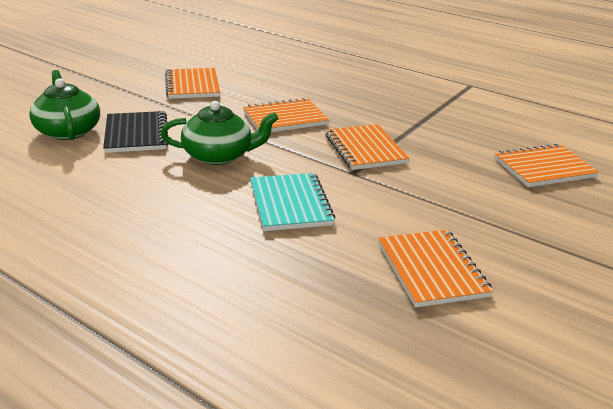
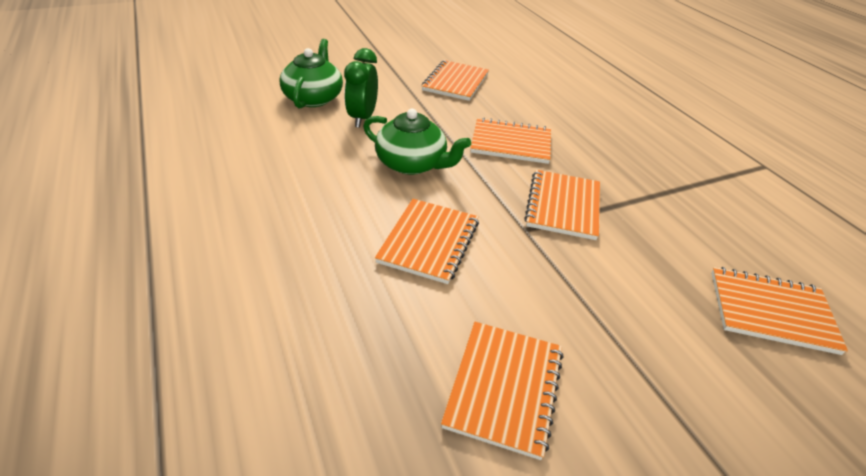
camera: 30 degrees right, 10 degrees up
black notebook [103,111,168,153] -> green clock [344,48,378,128]
turquoise notebook [250,173,335,231] -> orange notebook [375,199,479,284]

